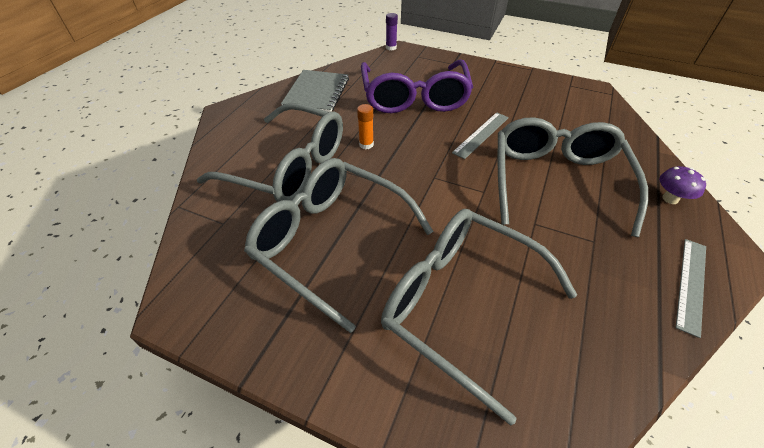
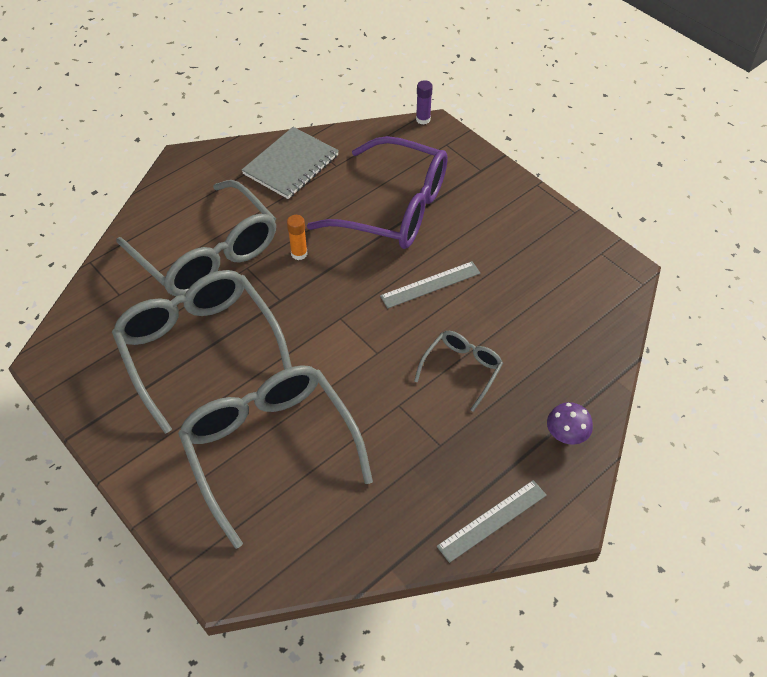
camera: 25 degrees right, 5 degrees up
purple glasses [361,60,473,113] -> purple glasses turned 90 degrees counterclockwise [307,136,448,249]
grey glasses [498,117,648,237] -> grey glasses [414,331,503,412], size x0.49

